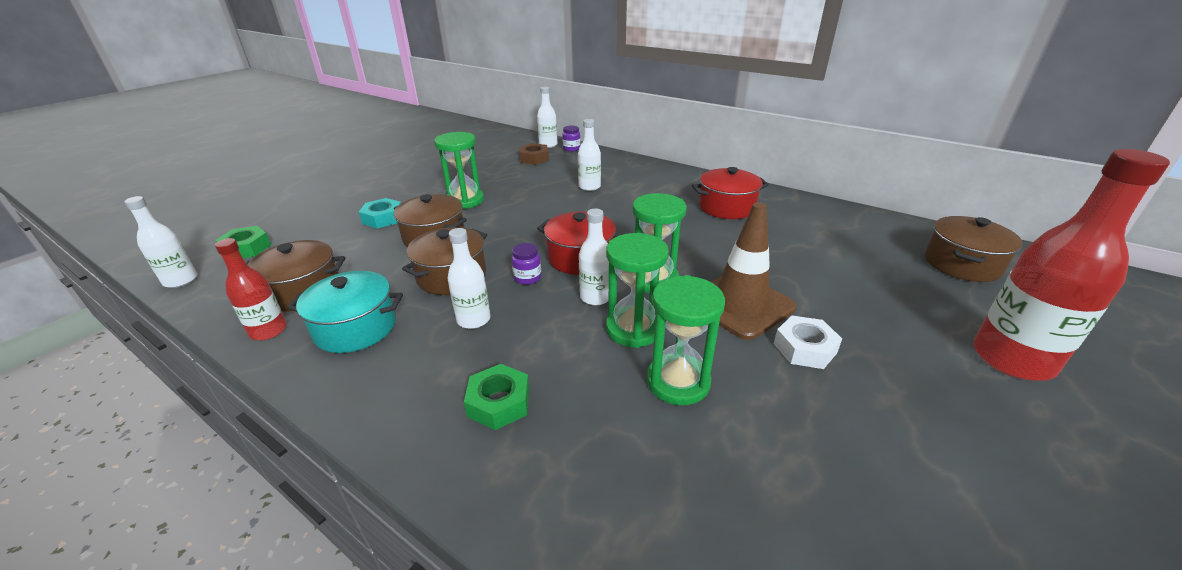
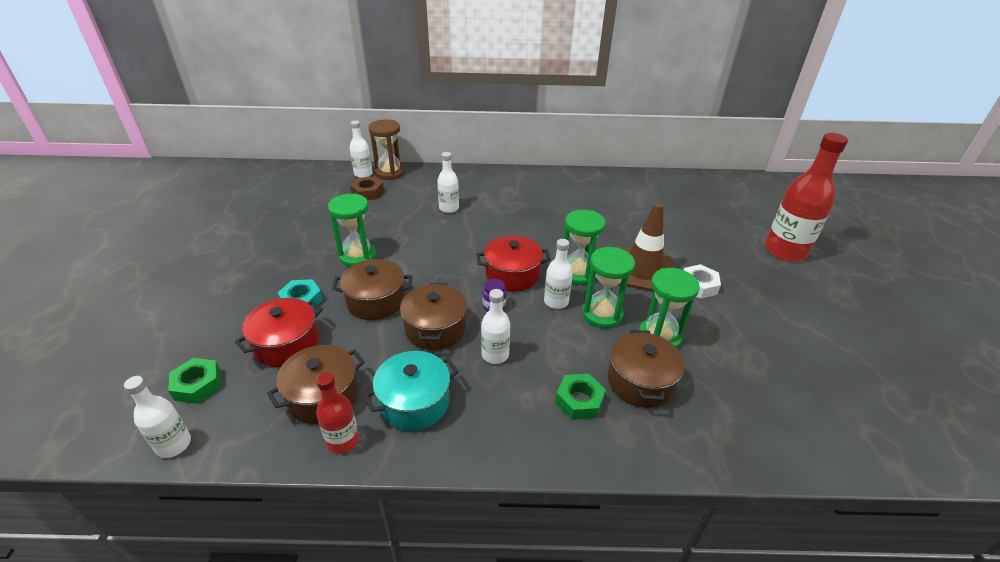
camera: 35 degrees left, 5 degrees up
purple jar [562,126,580,152] -> brown hourglass [368,119,405,180]
red pot [692,167,769,219] -> red pot moved to [235,298,323,367]
brown pot [925,216,1023,282] -> brown pot moved to [608,330,685,408]

